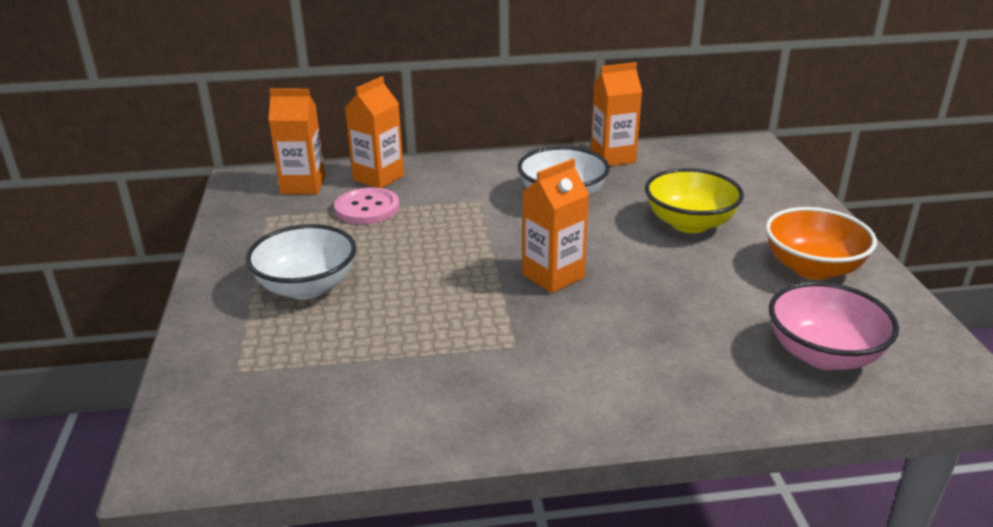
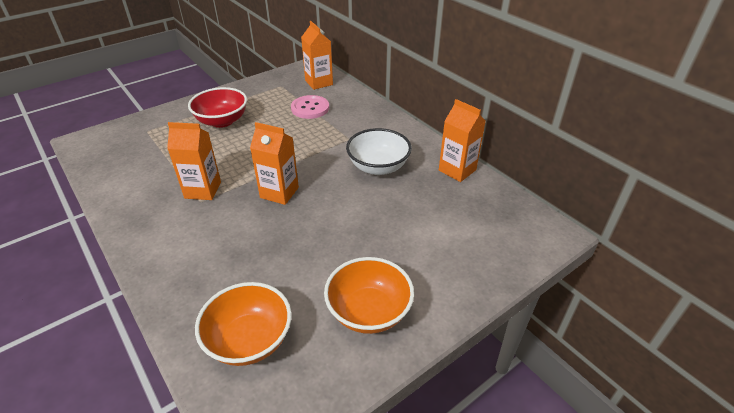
camera: 60 degrees right, 10 degrees up
white bowl [246,224,356,299] -> red bowl [188,87,247,128]
orange carton [345,76,404,188] -> orange carton moved to [167,122,221,200]
yellow bowl [645,168,744,233] -> none
pink bowl [769,282,899,370] -> orange bowl [195,282,292,366]

